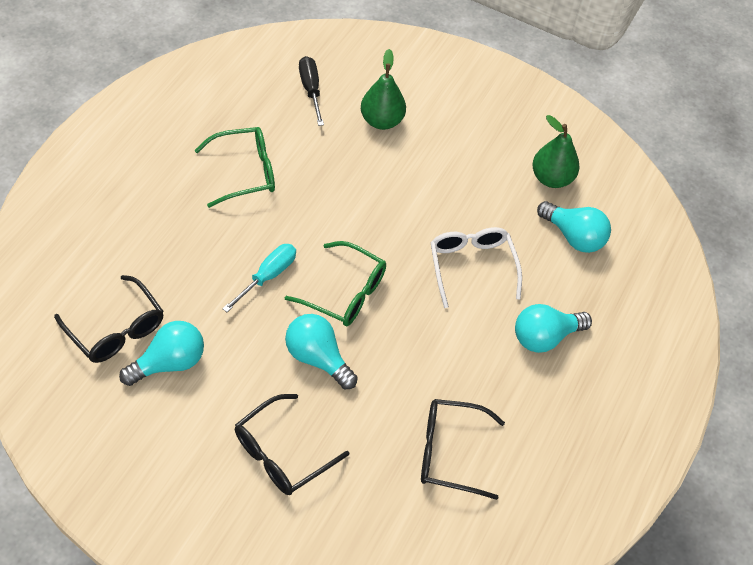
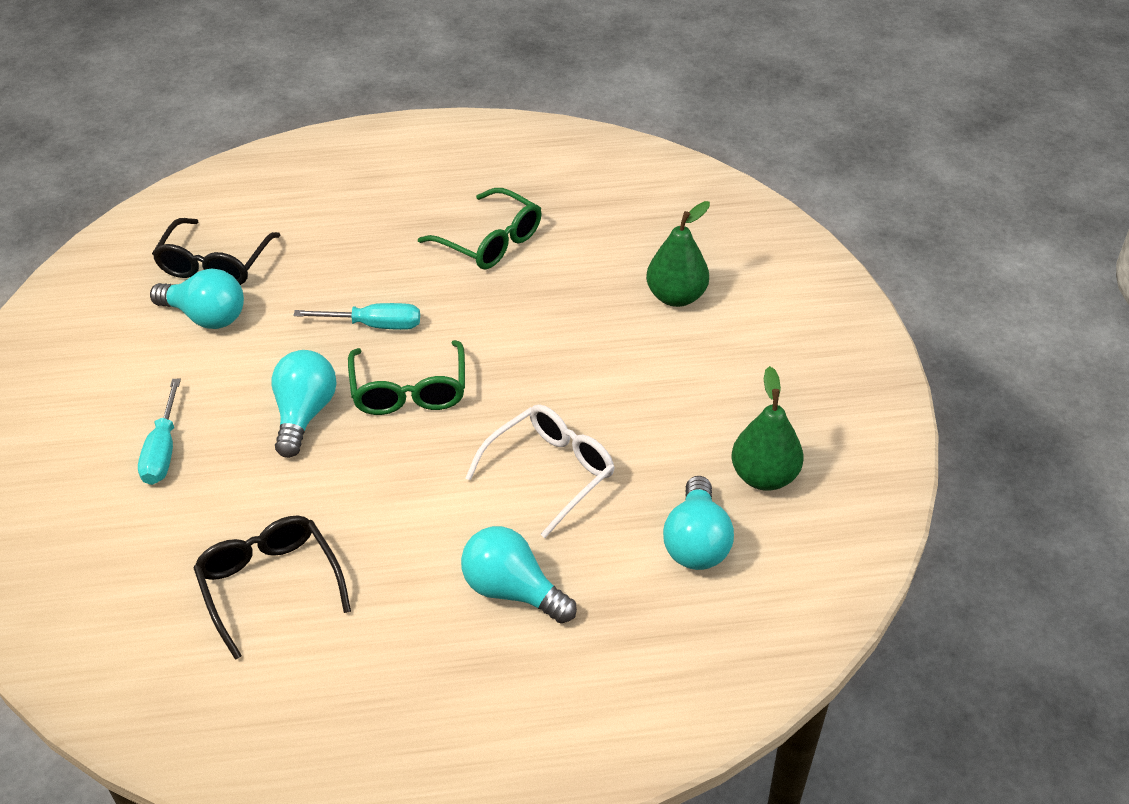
camera: 60 degrees right, 10 degrees down
black glasses [235,394,349,495] -> turquoise screwdriver [138,379,181,485]
black screwdriver [299,56,324,126] -> none

